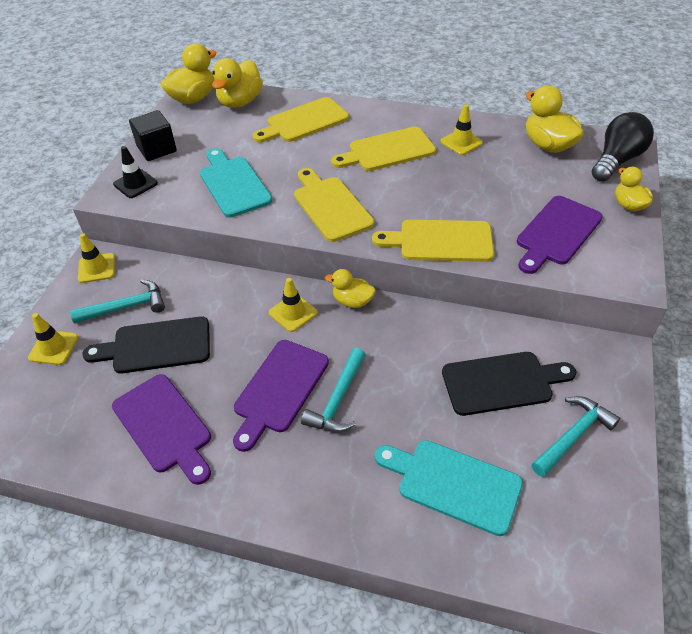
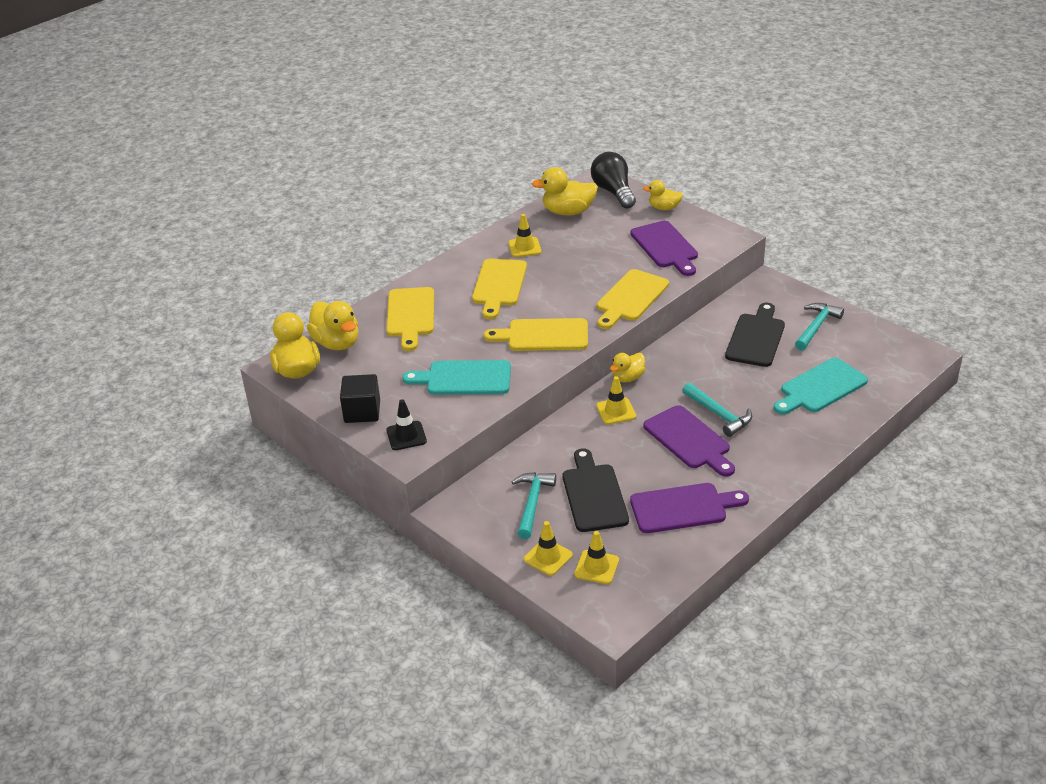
camera: 60 degrees left, 10 degrees down
yellow traffic cone [78,233,115,283] -> yellow traffic cone moved to [574,531,619,584]
black cutting board [83,316,210,374] -> black cutting board turned 150 degrees clockwise [563,448,629,532]
turquoise hammer [531,396,620,477] -> turquoise hammer turned 45 degrees clockwise [795,303,844,351]

